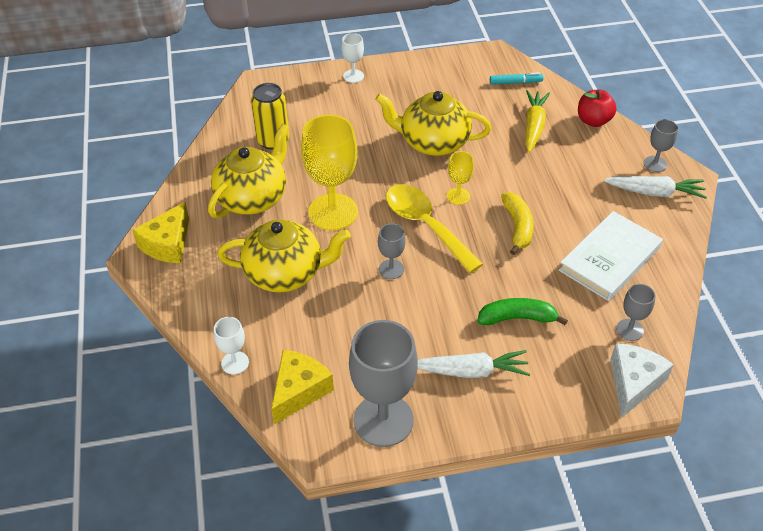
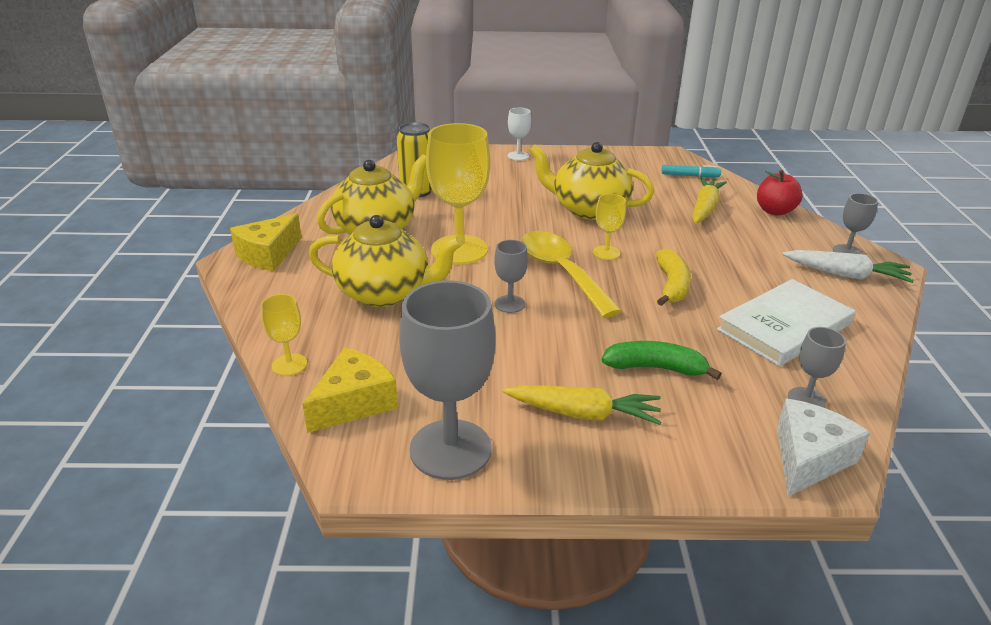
camera: 10 degrees right, 15 degrees down
white goblet [214,317,249,374] -> yellow goblet [261,294,307,376]
white carrot [417,350,530,378] -> yellow carrot [503,385,661,425]

